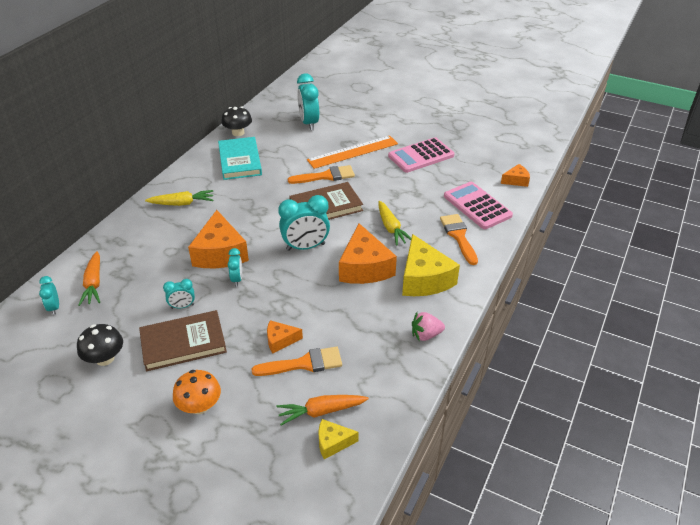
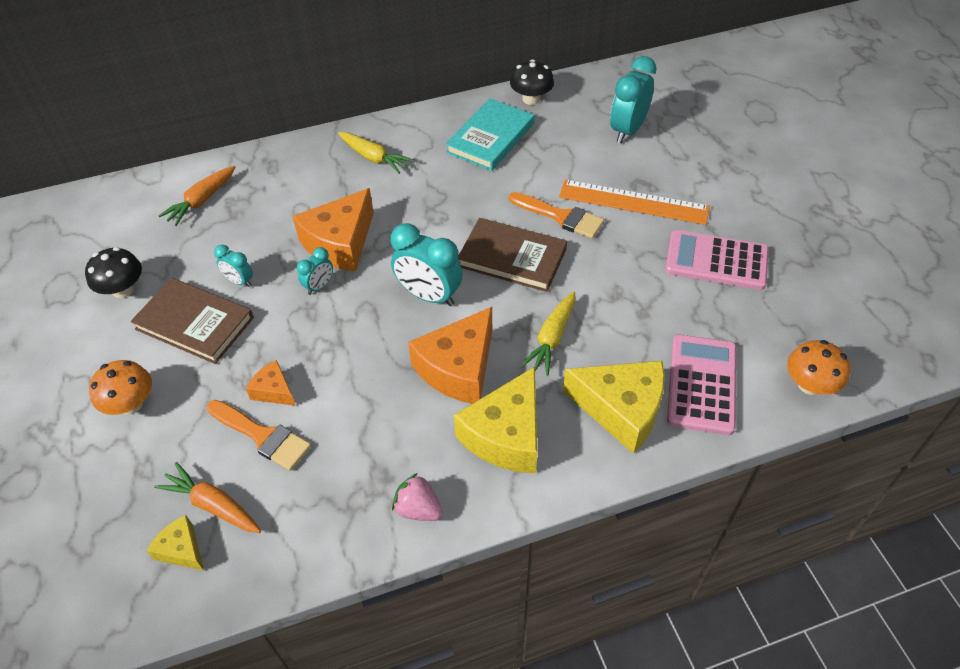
camera: 45 degrees right, 10 degrees up
turquoise clock [39,276,59,315] -> none
orange brush [440,214,478,265] -> yellow cheese [563,361,665,454]
orange cheese [501,164,530,187] -> orange mushroom [787,340,850,395]

